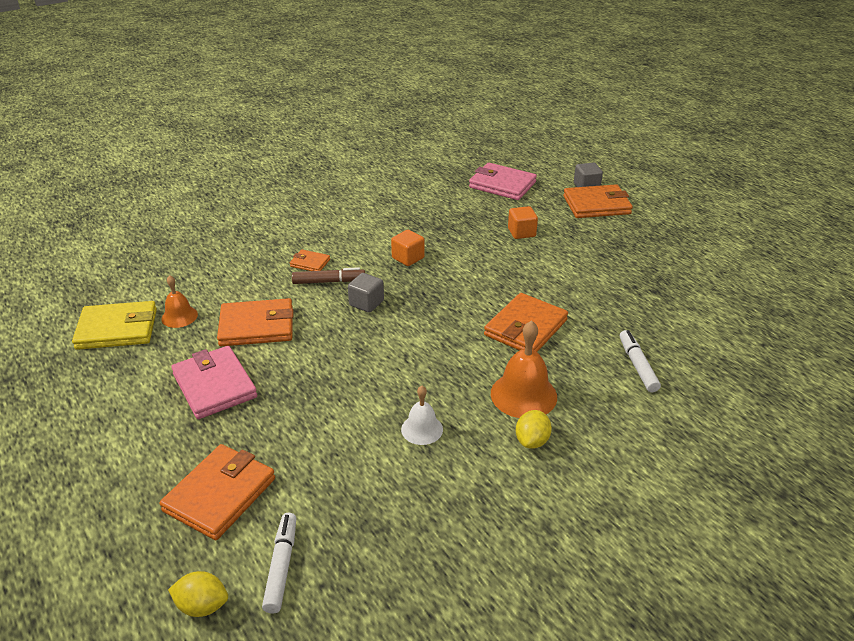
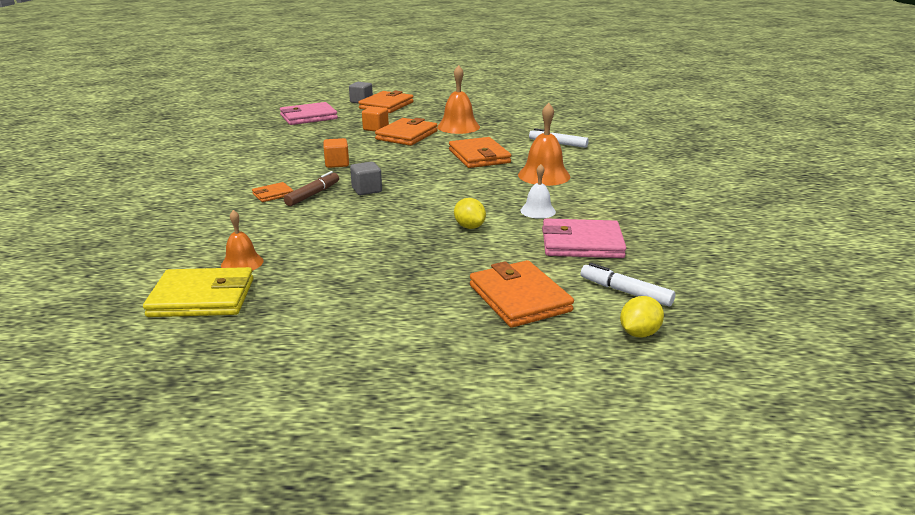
camera: 55 degrees left, 10 degrees down
yellow wallet [72,301,157,350] -> yellow wallet turned 60 degrees clockwise [143,267,253,317]
pink wallet [171,346,257,419] -> pink wallet moved to [542,218,626,258]
orange wallet [217,298,293,346] -> orange wallet moved to [375,118,438,146]
yellow lemon [516,410,552,449] -> yellow lemon moved to [454,198,486,229]
none -> orange bell [437,65,480,134]

